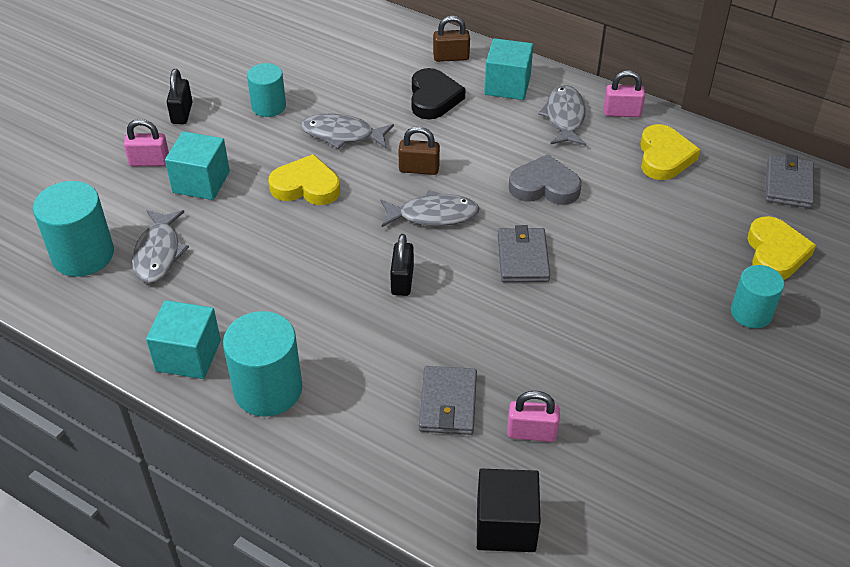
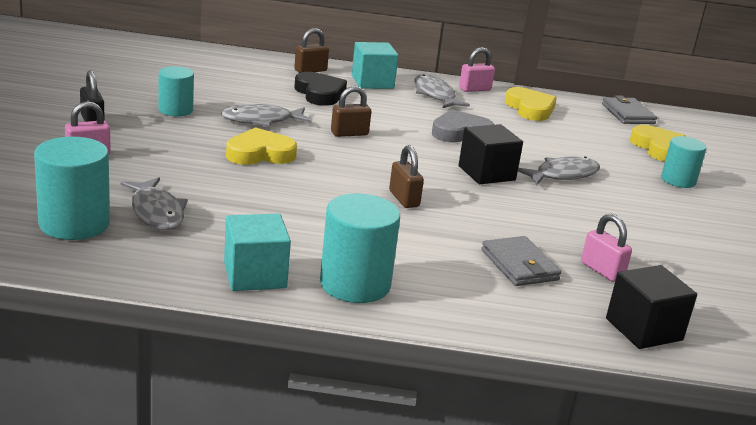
camera: 30 degrees left, 20 degrees down
turquoise cube [165,131,230,200] -> none
grey fish [380,190,480,227] -> grey fish moved to [518,156,600,185]
black padlock [390,234,414,296] -> brown padlock [389,145,424,208]
grey wallet [498,225,550,282] -> black cube [459,124,523,184]
pink padlock [507,391,560,442] -> pink padlock turned 75 degrees clockwise [581,214,632,282]

